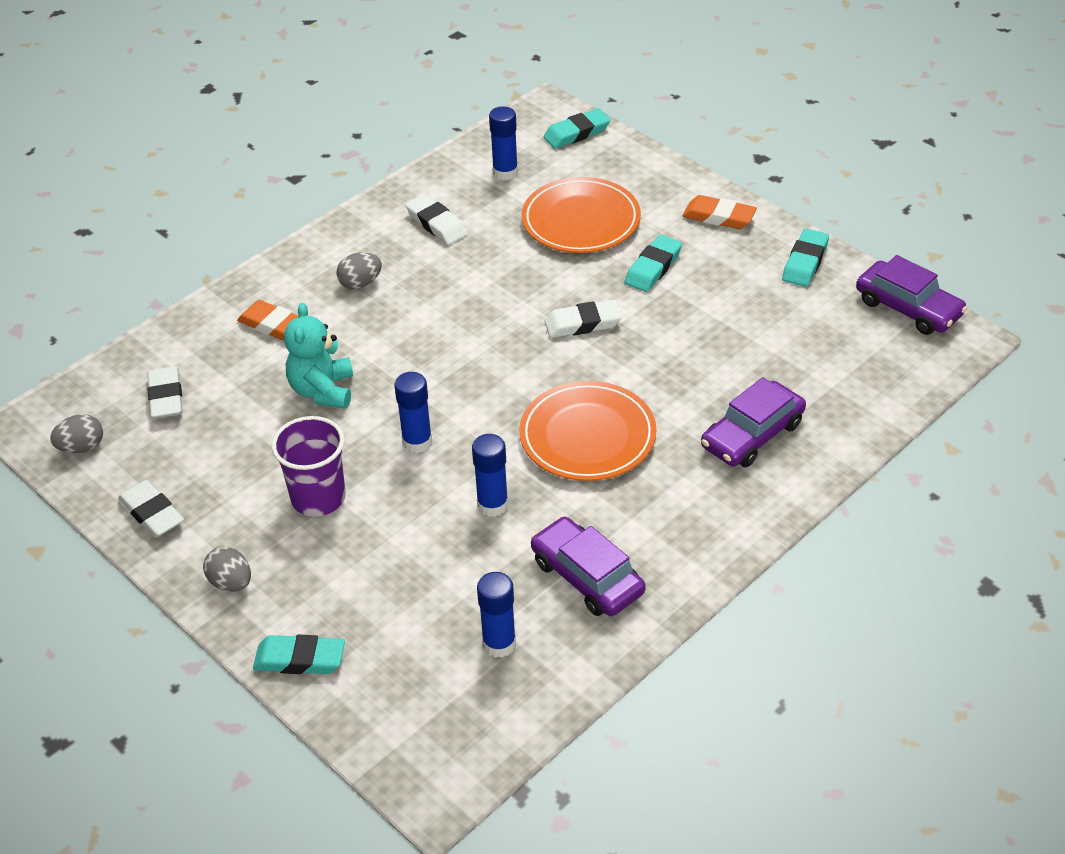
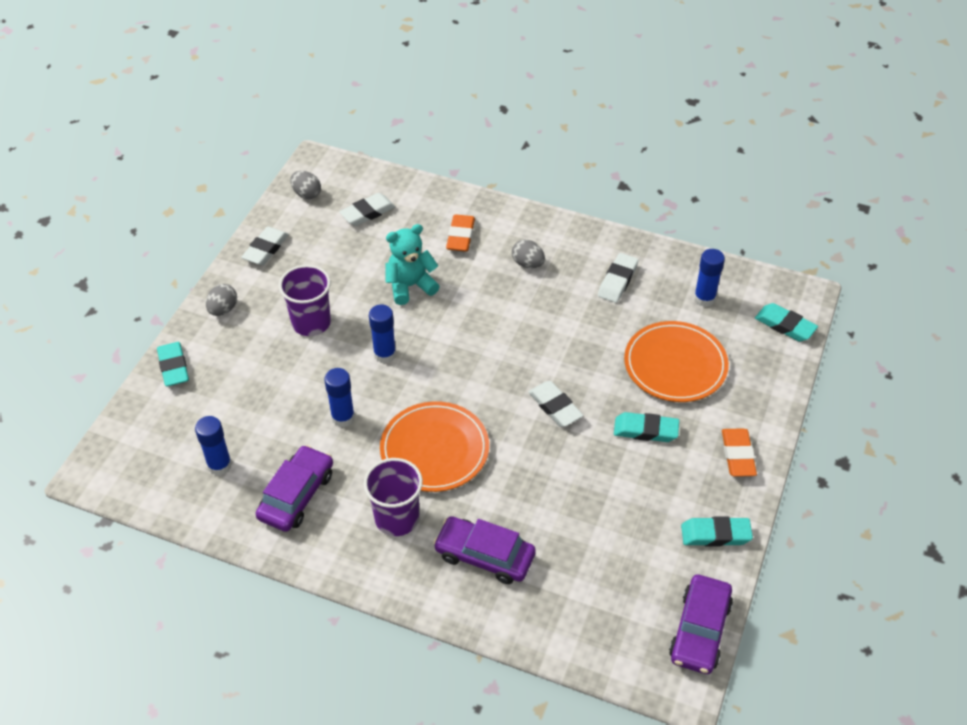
camera: 65 degrees right, 5 degrees up
none -> purple cup [363,458,423,536]

